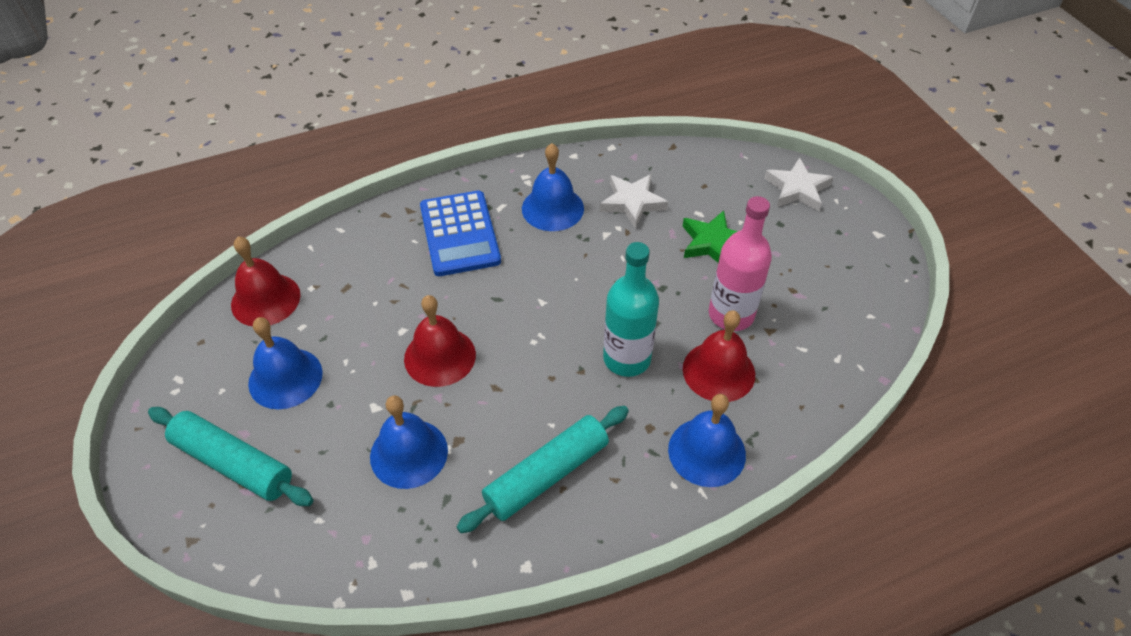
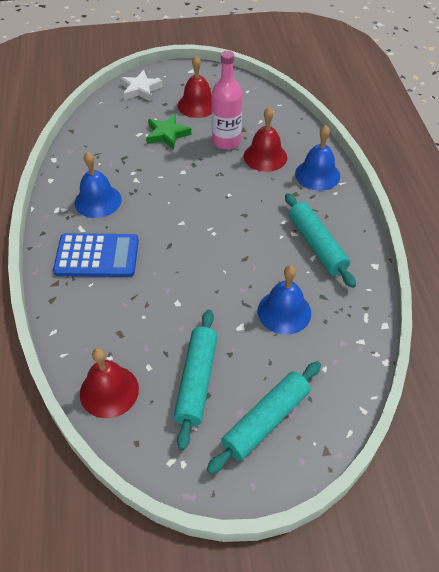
camera: 75 degrees left, 0 degrees up
blue bell [248,317,323,409] -> turquoise rolling pin [174,310,218,450]
red bell [404,295,476,387] -> red bell moved to [178,56,212,118]
white star [600,174,668,229] -> none
turquoise bottle [603,242,659,377] -> none

